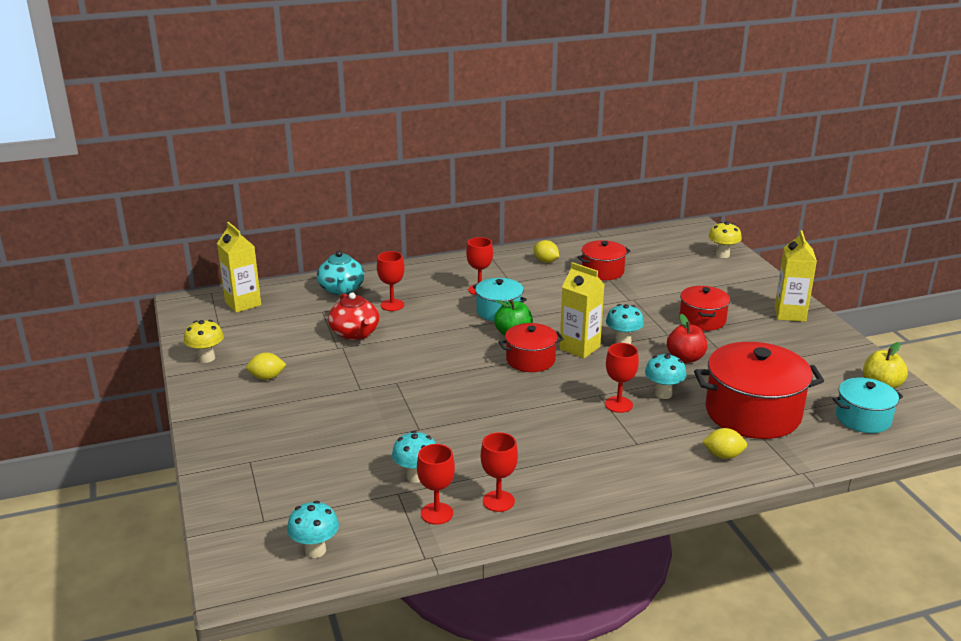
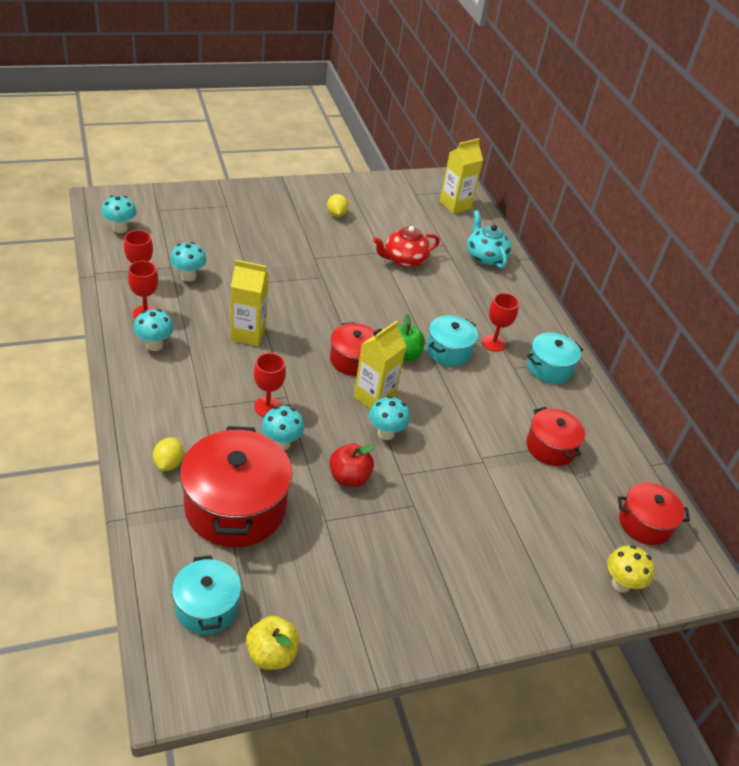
camera: 85 degrees right, 15 degrees up
yellow mushroom [184,320,224,363] -> none
turquoise teapot [317,251,364,295] -> turquoise teapot turned 75 degrees clockwise [467,210,512,268]
red goblet [377,251,404,311] -> none
yellow lemon [534,240,559,263] -> none
red pot [679,286,730,331] -> red pot moved to [618,482,690,545]
yellow carton [775,230,817,322] -> yellow carton moved to [230,260,269,346]
none -> turquoise mushroom [133,309,174,351]
none -> turquoise pot [527,333,583,384]

